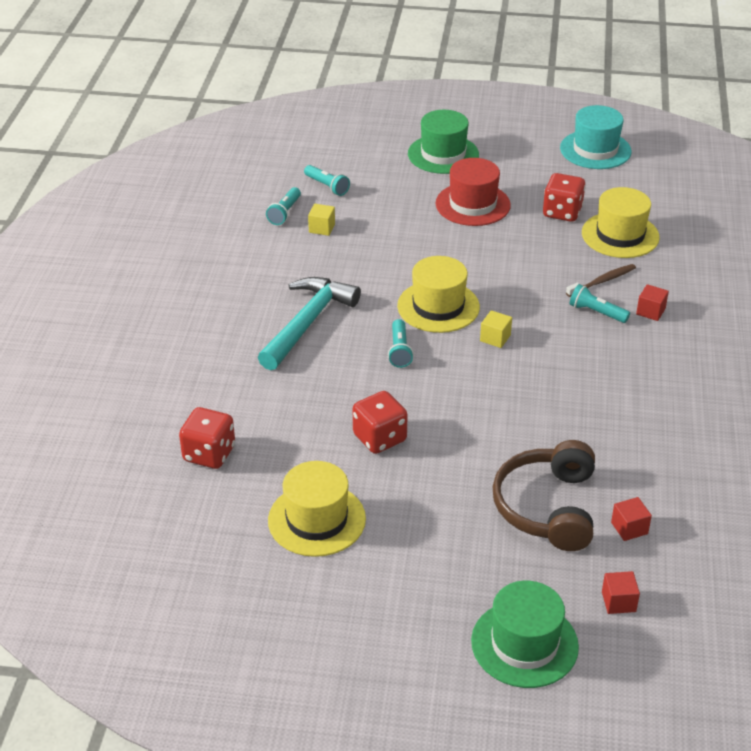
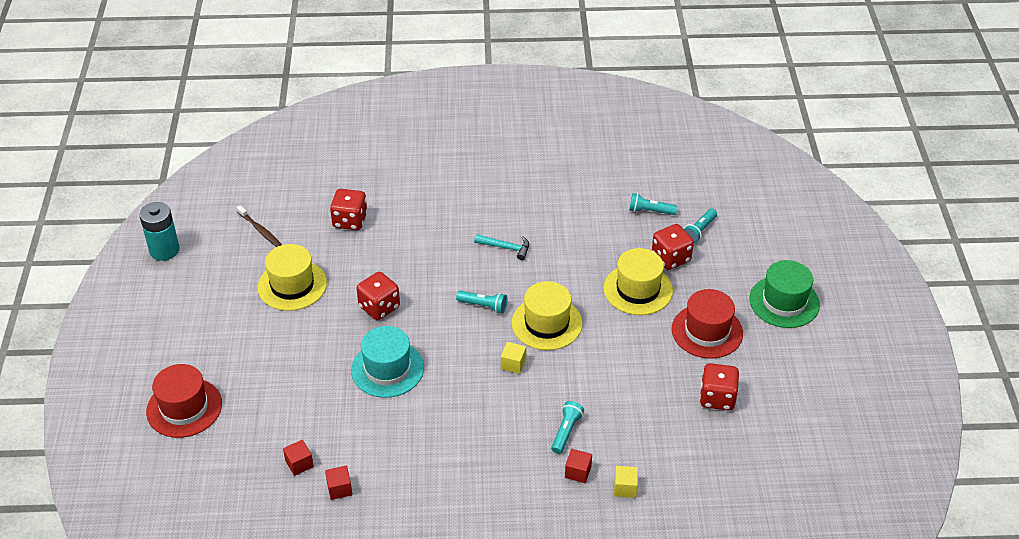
camera: 80 degrees right, 5 degrees up
turquoise hammer [258,277,361,370] -> turquoise hammer [474,234,529,260], size x0.50
yellow cube [308,204,335,236] -> yellow cube moved to [614,466,638,498]
turquoise flashlight [388,319,414,368] -> turquoise flashlight turned 150 degrees counterclockwise [456,291,507,314]
green hat [471,581,579,688] -> red hat [146,364,222,438]
brown headphones [493,440,595,551] -> none
turquoise hat [560,105,632,169] -> turquoise hat moved to [351,326,424,398]
brown toothbrush [566,264,636,297] -> brown toothbrush moved to [236,205,282,247]
yellow hat [582,187,660,258] -> yellow hat moved to [604,248,673,315]
red cube [602,571,640,614] -> red cube moved to [325,466,352,500]
none -> turquoise battery [139,202,180,261]
none -> red dice [652,224,694,270]

